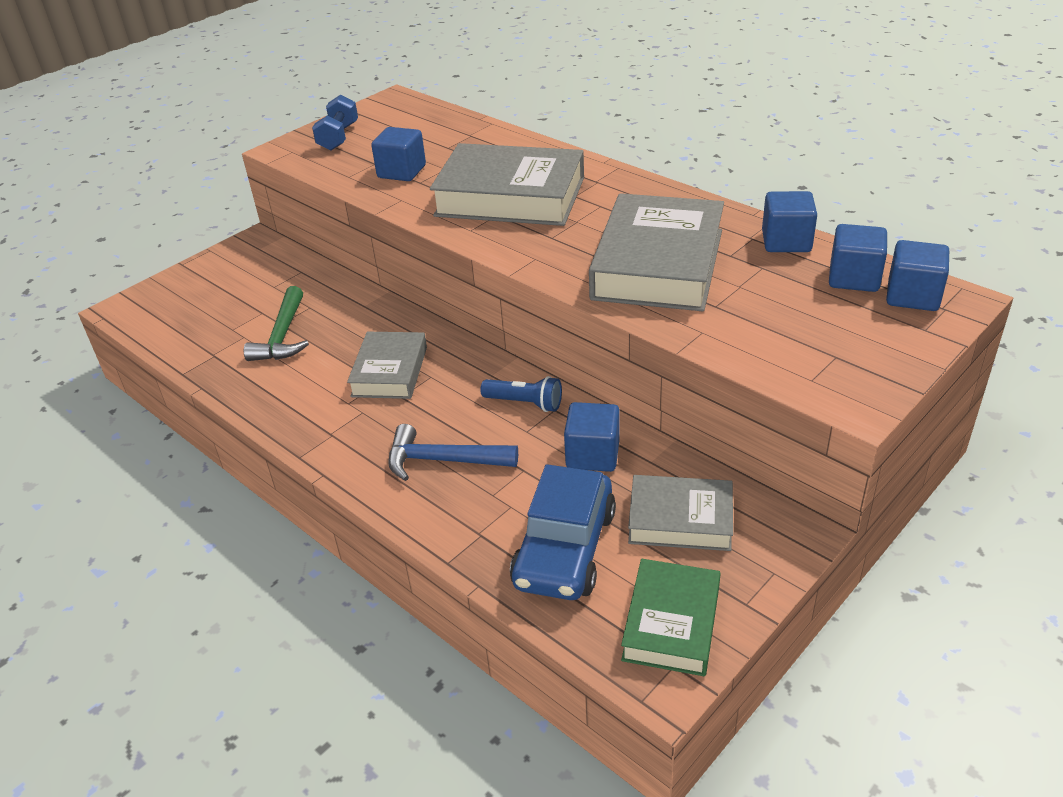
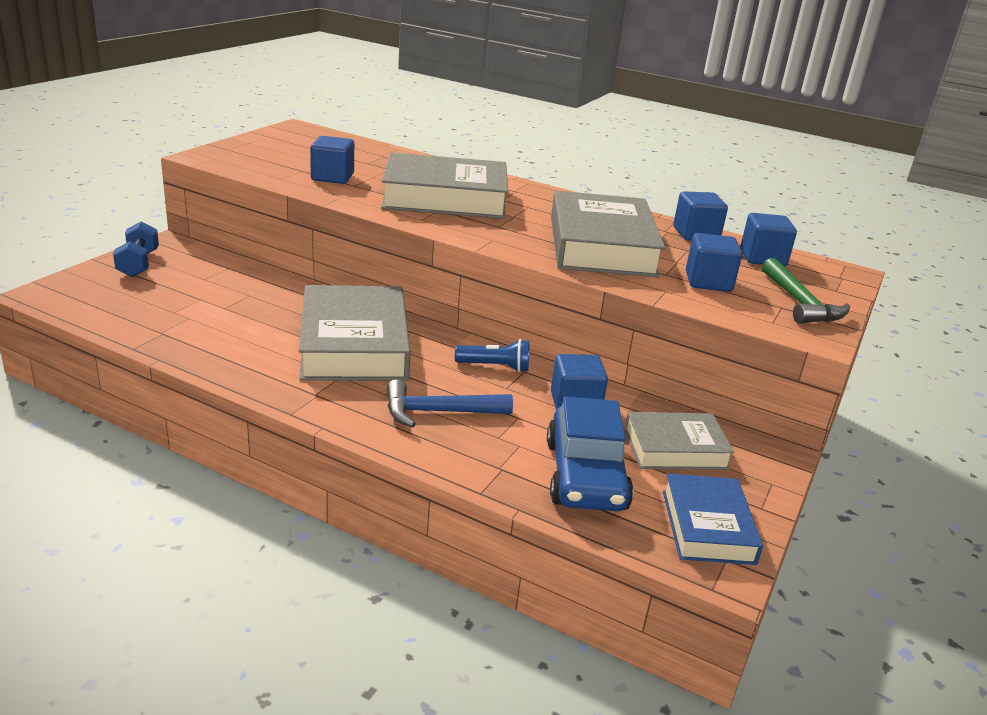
camera: 20 degrees left, 10 degrees down
green hammer [244,286,309,361] -> green hammer moved to [762,258,850,324]
blue dumbbell [312,95,358,151] -> blue dumbbell moved to [113,221,159,277]
grey book [347,332,427,399] -> grey book [299,285,411,381], size x1.72
green book [621,559,721,676] -> blue book [663,473,763,565]
blue cube [886,240,949,311] -> blue cube moved to [686,233,742,292]

